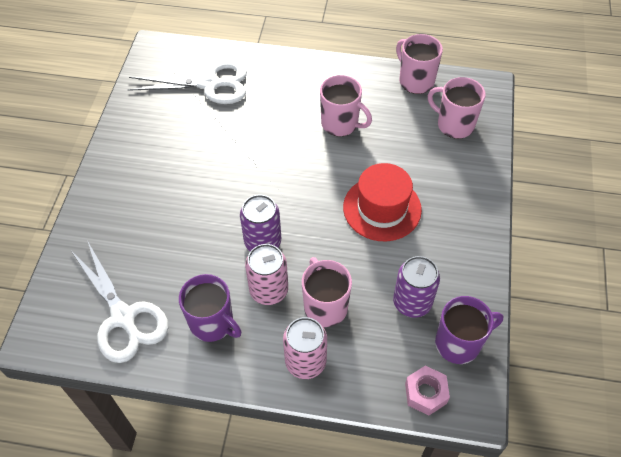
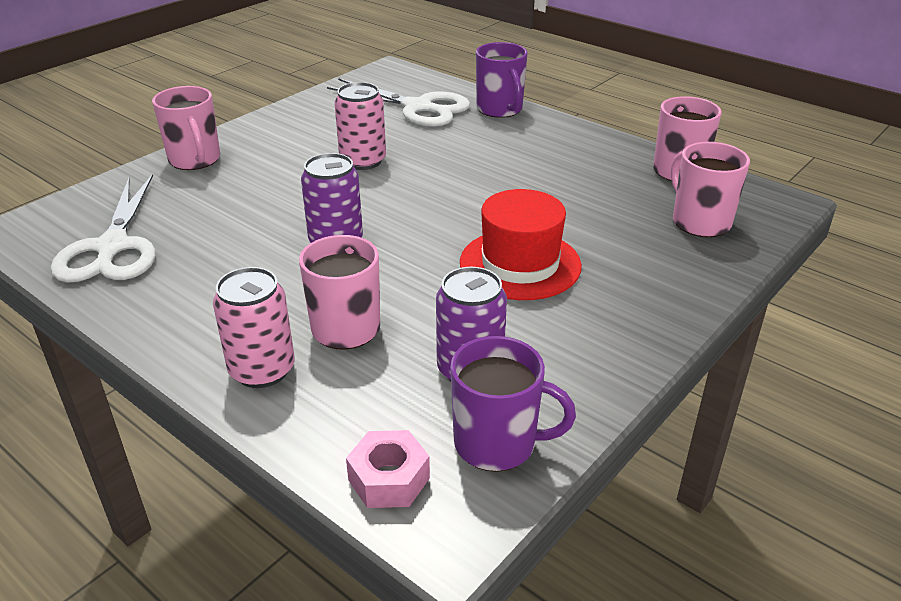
camera: 30 degrees right, 20 degrees down
purple mug [179,274,242,342] -> purple mug moved to [476,42,528,118]
pink can [245,244,288,305] -> pink can moved to [334,82,386,170]
pink mug [320,75,372,137] -> pink mug moved to [152,86,220,170]

